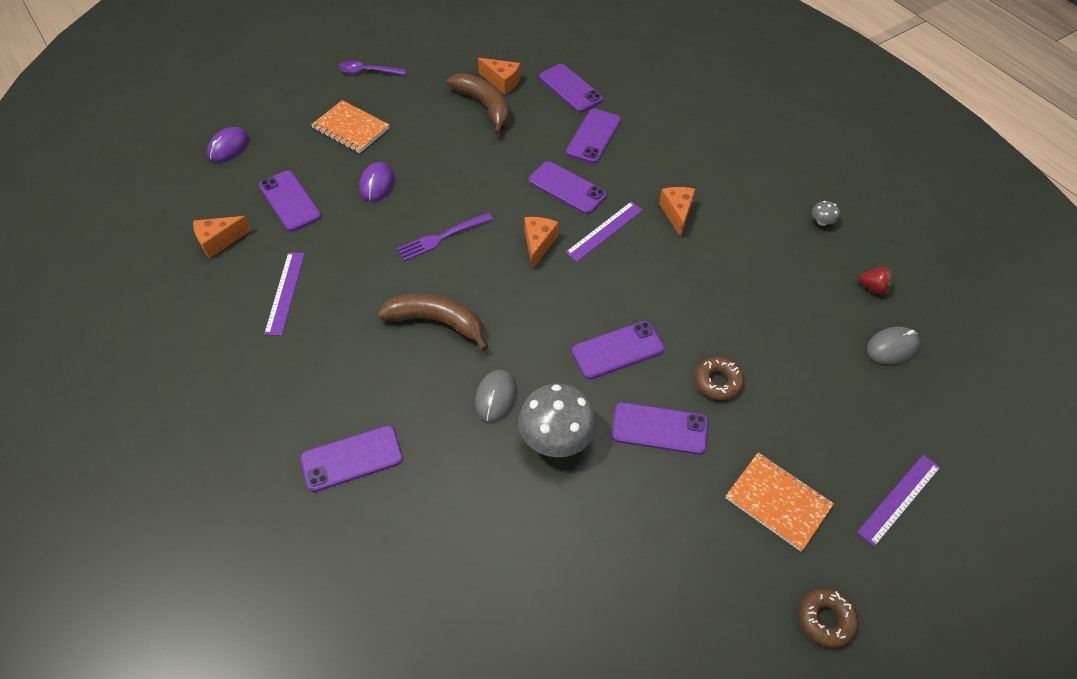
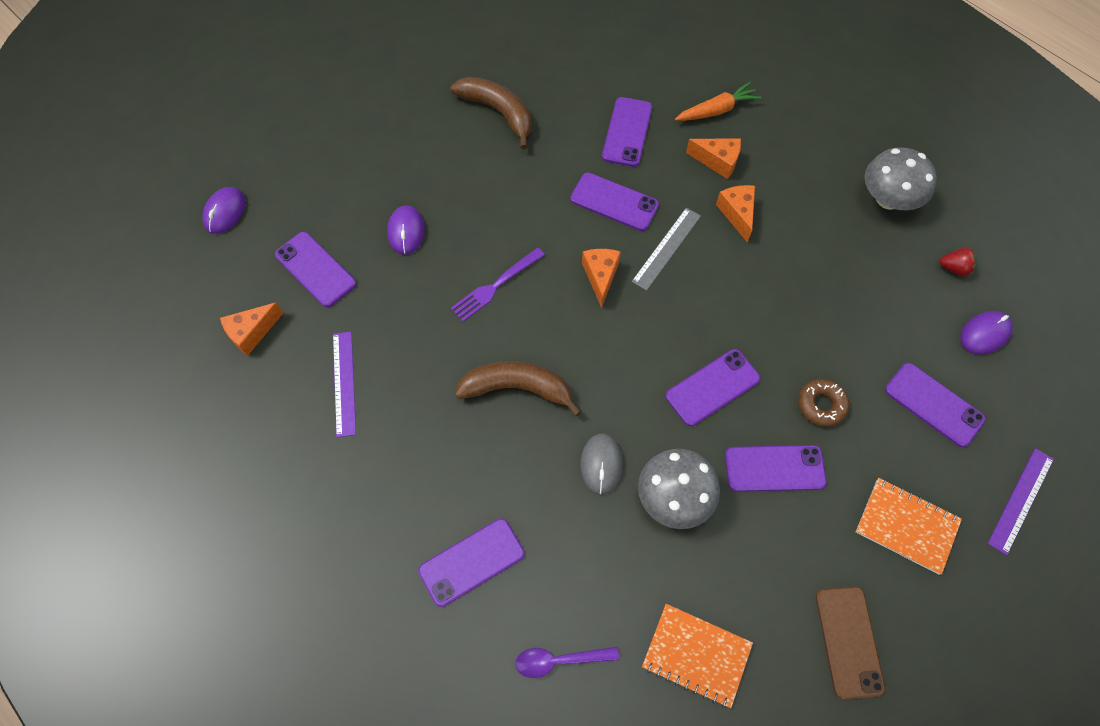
camera: 10 degrees left, 10 degrees up
orange notebook [311,100,390,153] -> orange notebook moved to [642,604,753,708]
purple spoon [339,61,406,75] -> purple spoon moved to [515,647,619,678]
orange cheese [478,58,520,94] -> orange cheese moved to [686,138,741,179]
purple phone [539,64,603,112] -> purple phone moved to [885,363,986,447]
purple ruler [565,202,643,262] -> grey ruler [632,208,701,291]
brown donut [799,588,858,648] -> none
grey mushroom [812,201,840,226] -> grey mushroom [864,147,937,210], size x2.32
grey mouse [867,326,920,364] -> purple mouse [960,311,1013,355]
none -> orange carrot [675,82,762,121]
none -> brown phone [816,586,885,699]

